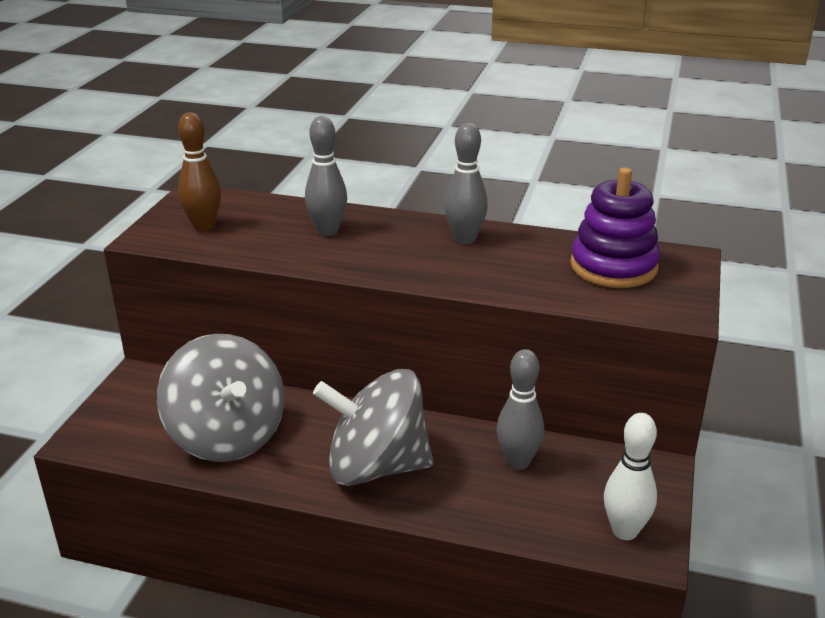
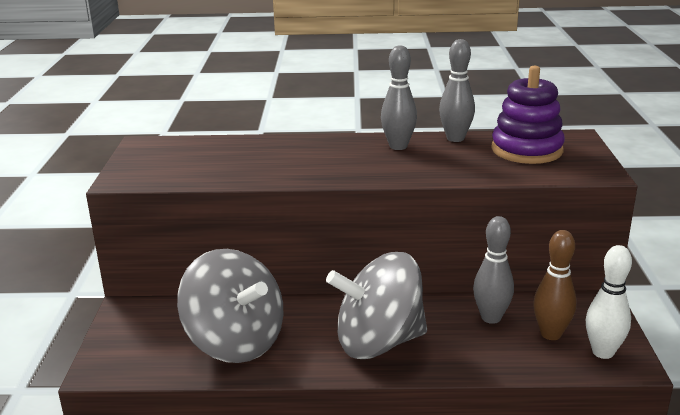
camera: 15 degrees left, 5 degrees down
brown bowling pin [178,112,221,231] -> brown bowling pin moved to [533,230,576,340]
grey bowling pin [305,116,347,236] -> grey bowling pin moved to [439,39,475,142]

